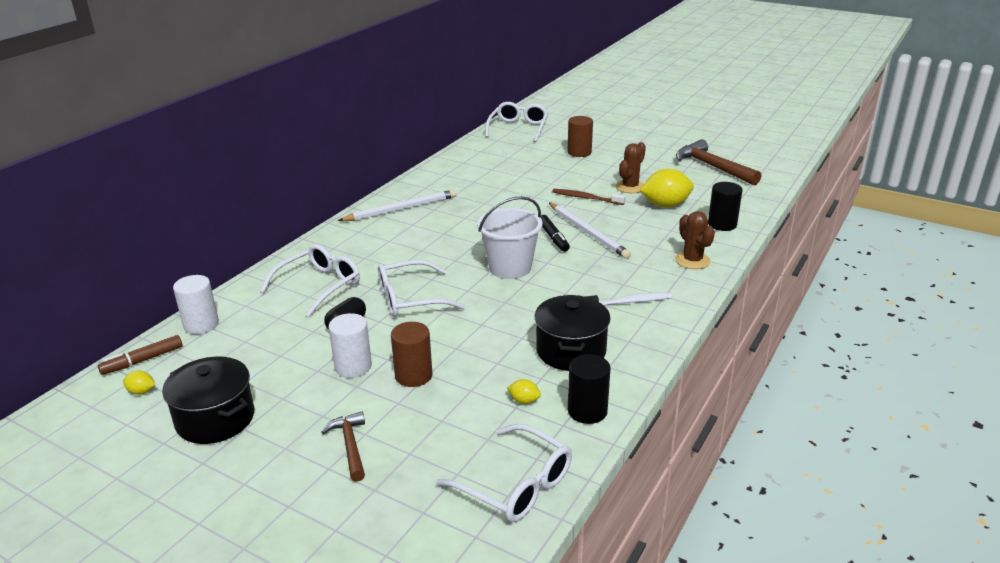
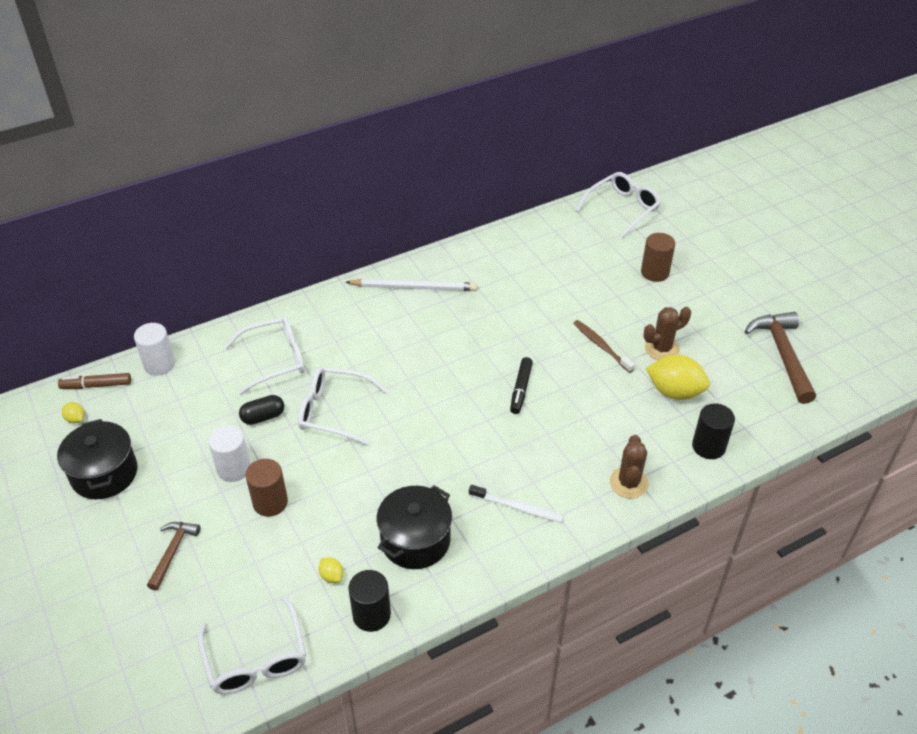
camera: 30 degrees right, 15 degrees up
white bucket [477,196,543,279] -> none
white pencil [549,203,631,259] -> none

